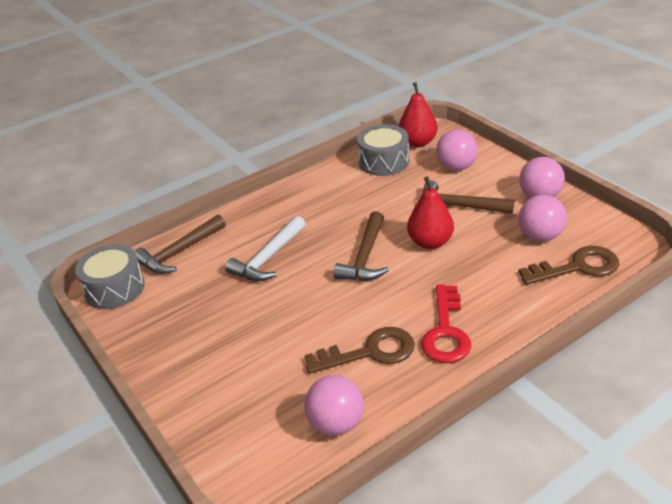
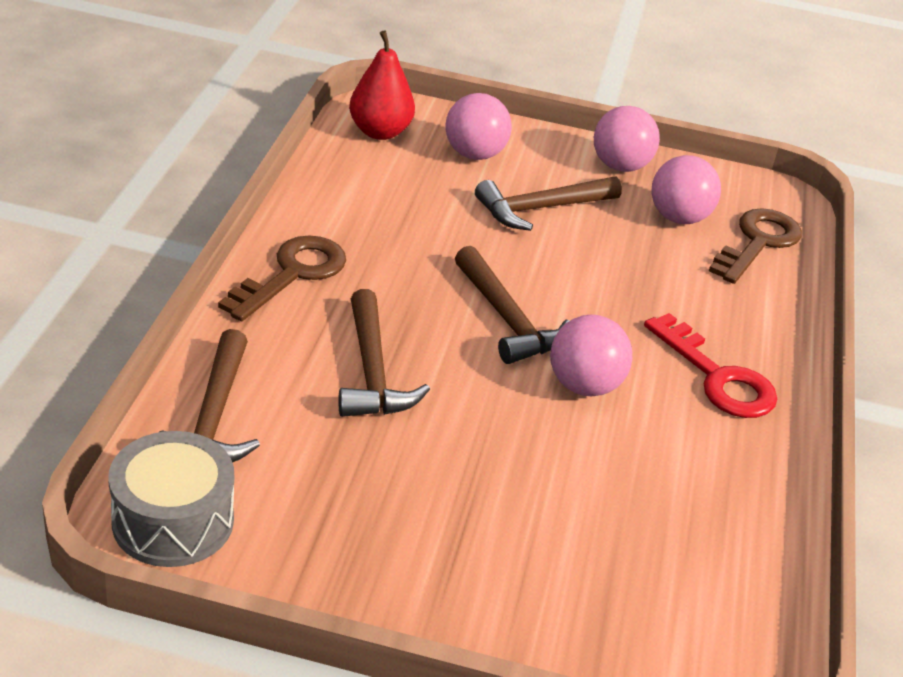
camera: 50 degrees left, 0 degrees up
white hammer [225,216,306,281] -> brown hammer [339,289,430,417]
pink ball [304,375,364,436] -> pink ball moved to [550,314,632,396]
brown key [305,327,415,374] -> brown key moved to [218,235,346,321]
grey drum [357,124,409,176] -> none
red pear [407,176,454,249] -> none

